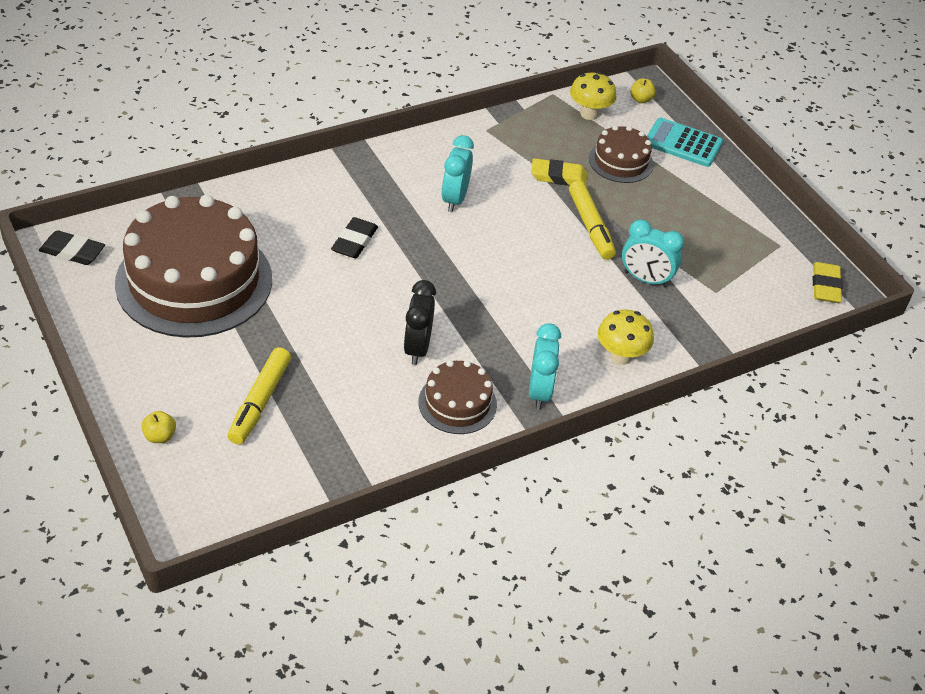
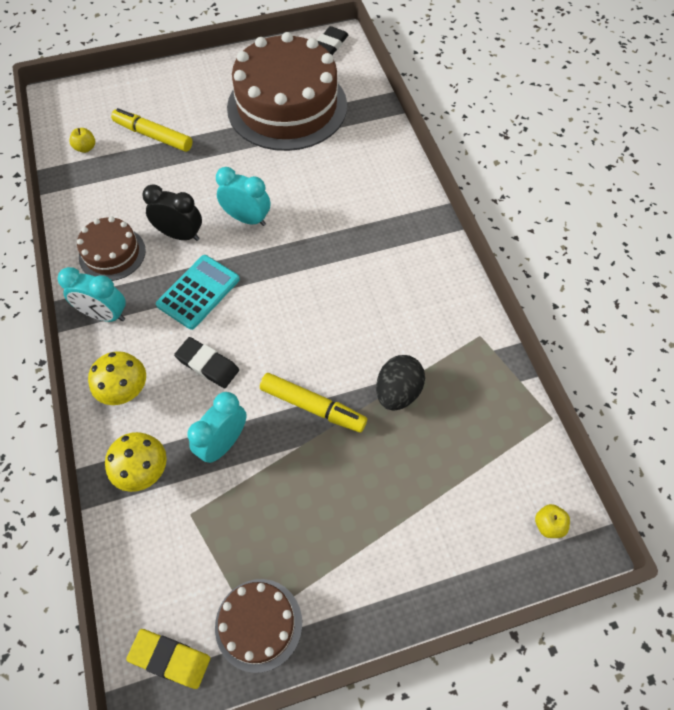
camera: 105 degrees right, 15 degrees up
yellow apple [142,411,176,443] -> yellow apple moved to [69,128,95,153]
black eraser [331,217,378,259] -> black eraser moved to [174,337,239,388]
turquoise clock [441,135,474,212] -> turquoise clock moved to [216,167,270,226]
yellow eraser [531,158,587,186] -> black egg [376,355,425,411]
yellow marker [569,181,616,260] -> yellow marker turned 150 degrees counterclockwise [260,373,367,433]
yellow mushroom [570,72,616,120] -> yellow mushroom moved to [105,432,167,492]
brown cake [589,125,654,183] -> brown cake moved to [215,579,302,673]
turquoise calculator [647,118,723,167] -> turquoise calculator moved to [156,255,240,330]

